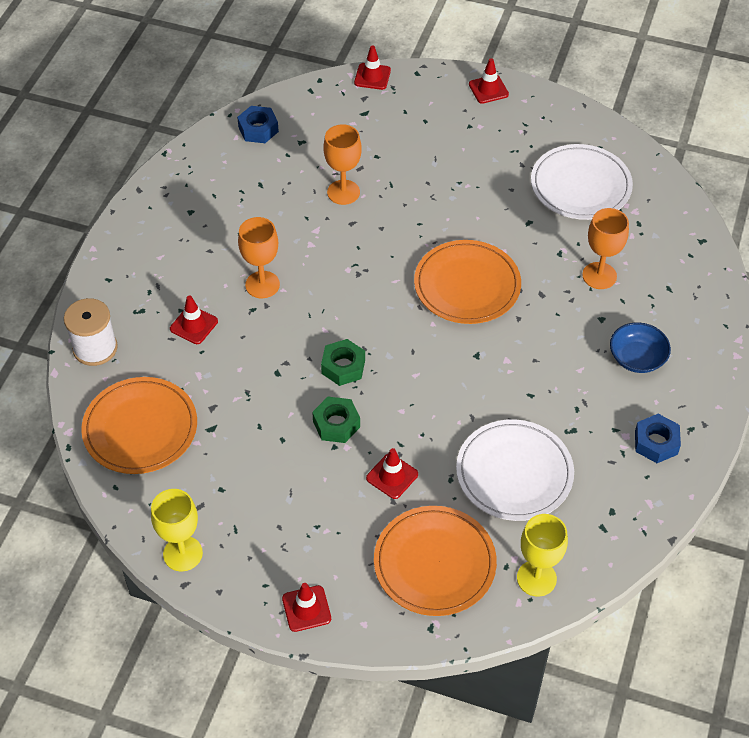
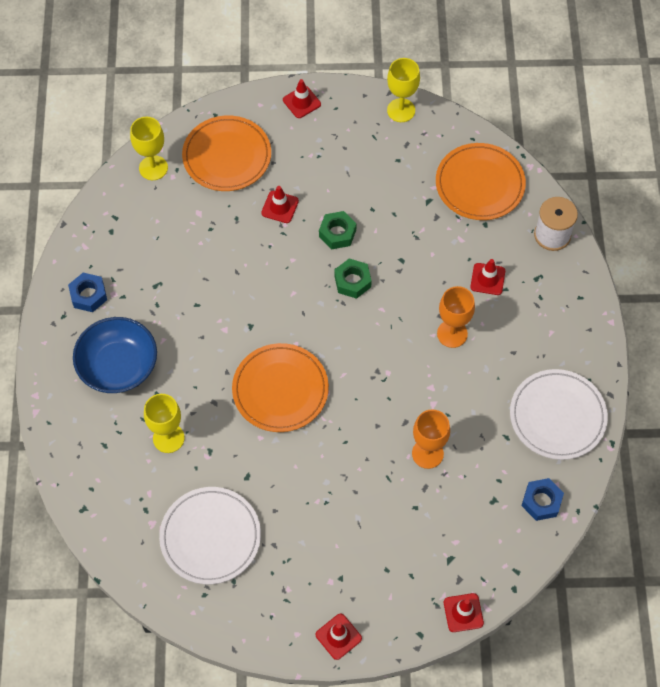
camera: 160 degrees right, 10 degrees up
white plate [456,419,574,521] -> white plate moved to [510,369,608,460]
orange goblet [582,208,629,289] -> yellow goblet [144,394,185,453]
blue bowl [610,322,671,373] -> blue bowl [73,317,157,393], size x1.61

